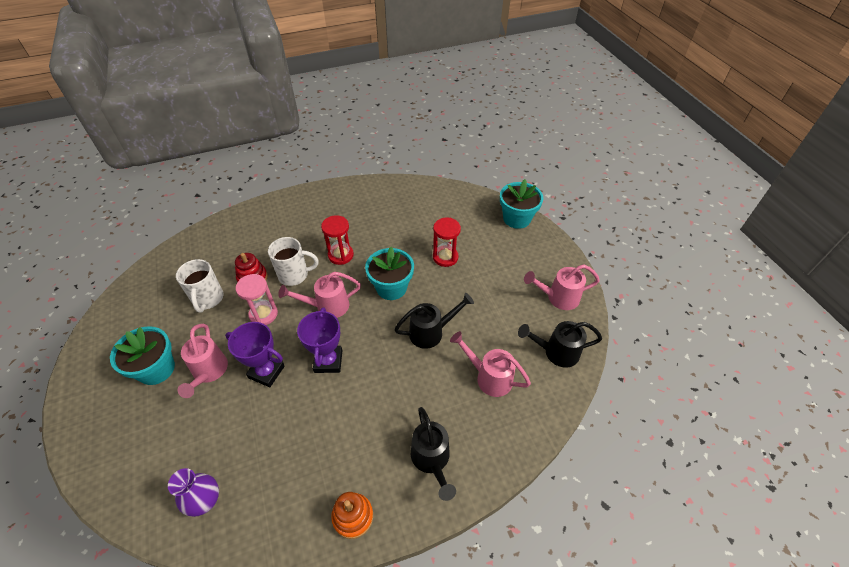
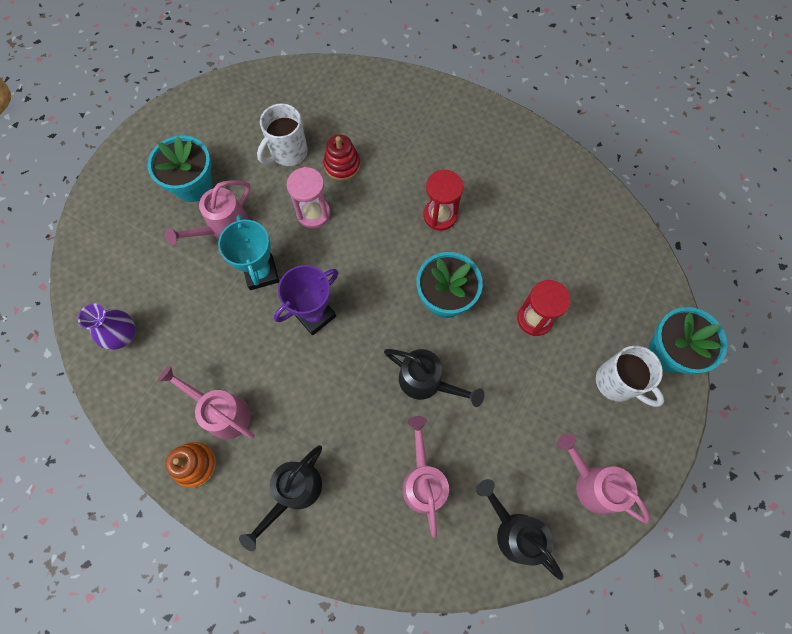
camera: 50 degrees right, 20 degrees up
purple trophy [225,322,285,387] -> turquoise trophy [218,214,279,290]
white mug [268,237,319,286] -> white mug moved to [596,346,664,407]
pink watering can [278,272,361,318] -> pink watering can moved to [158,365,255,440]

